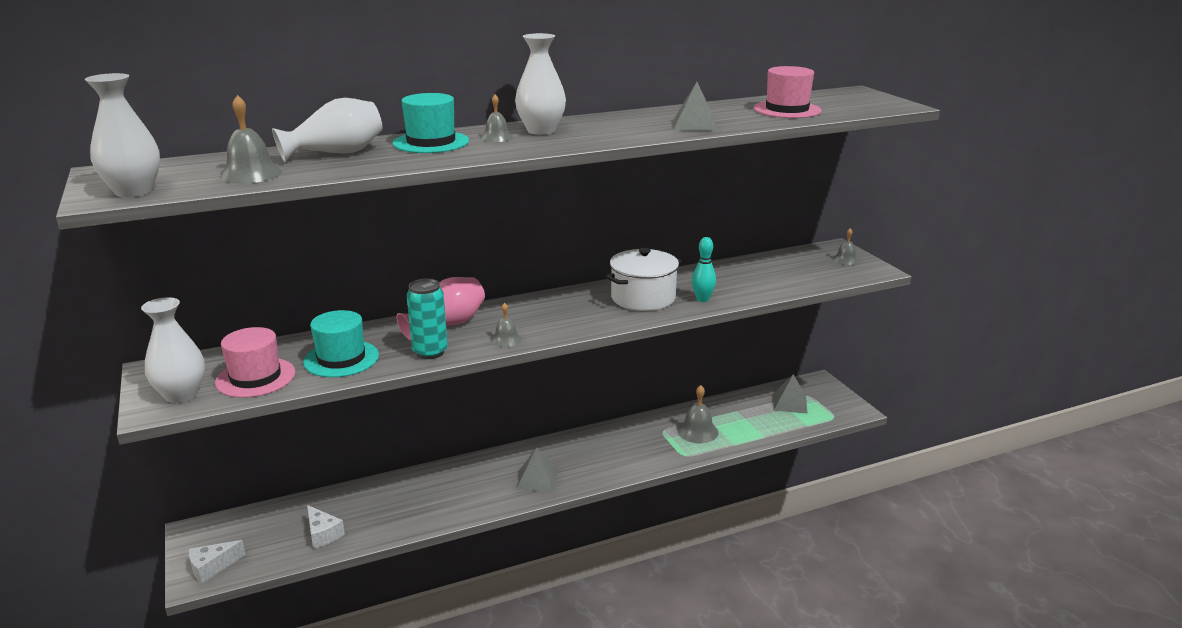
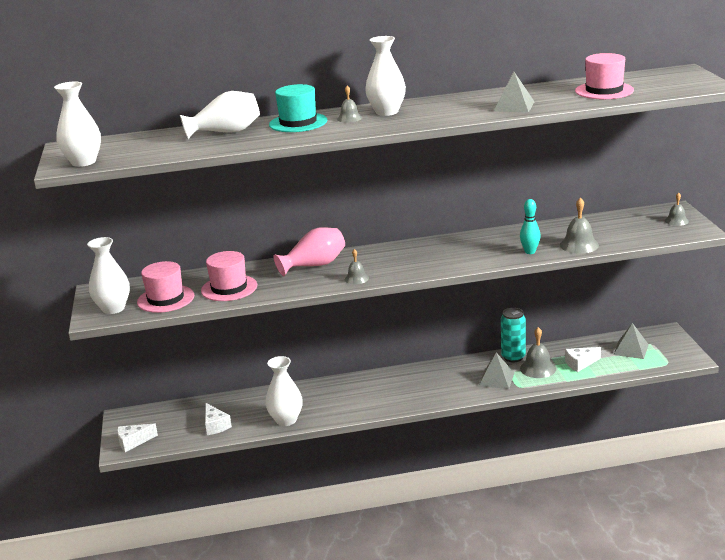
camera: 15 degrees right, 0 degrees up
grey bell [220,95,282,184] -> grey bell moved to [560,198,599,254]
turquoise hat [303,310,379,377] -> pink hat [201,251,257,301]
turquoise can [407,279,448,359] -> turquoise can moved to [501,308,526,362]
grey pyramid [516,447,558,492] -> grey pyramid moved to [479,352,514,389]
white pot [606,248,681,311] -> none
none -> white vase [265,356,303,426]
none -> white cheese [565,347,601,372]

